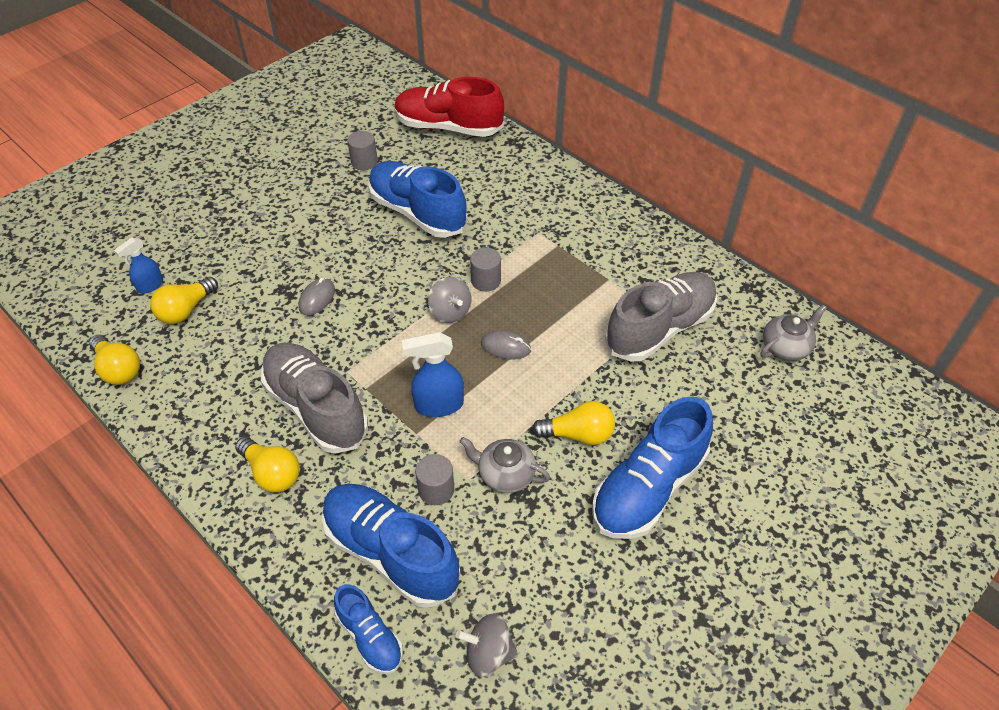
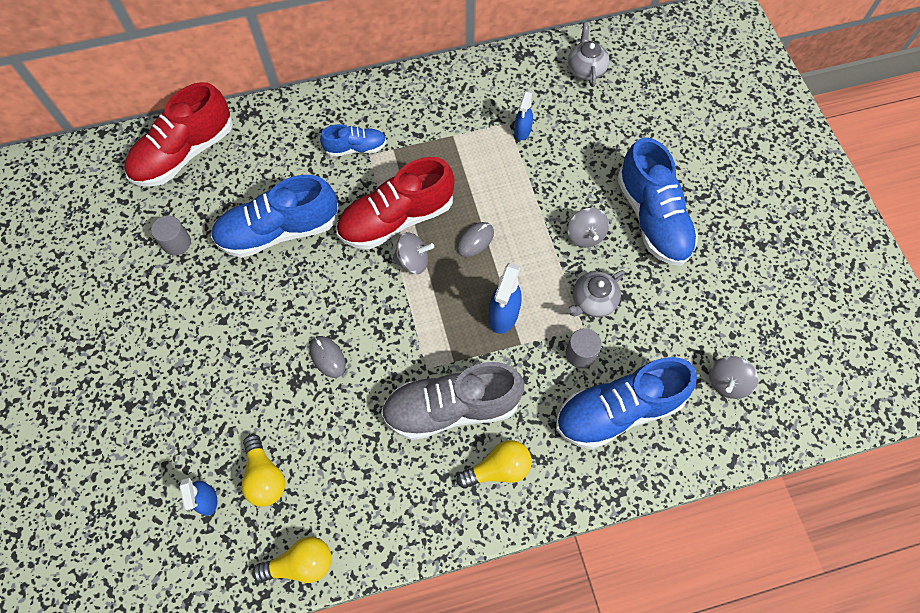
camera: 60 degrees left, 15 degrees up
blue shoe [334,584,403,674] -> blue shoe moved to [320,124,387,157]
grey cylinder [470,247,501,292] -> red shoe [336,157,455,249]
yellow light bulb [532,401,615,445] -> grey spinning top [567,208,609,248]
grey shoe [605,272,717,362] -> blue spray bottle [514,91,533,140]

